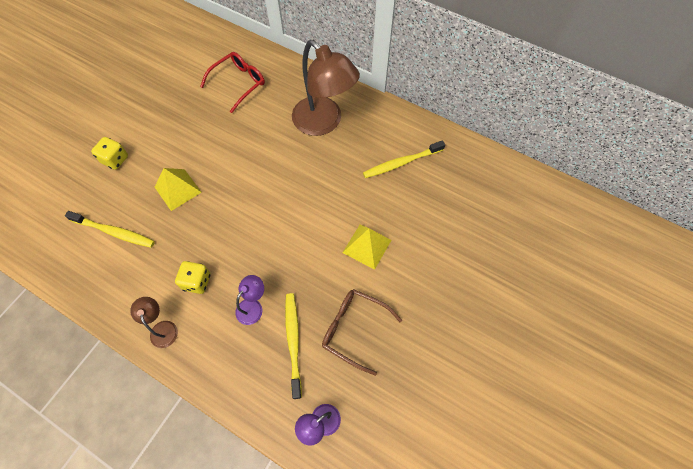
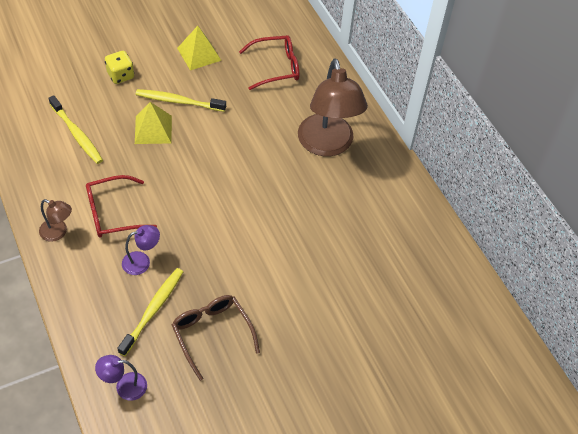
camera: 30 degrees right, 10 degrees down
brown lamp [130,297,178,348] -> brown lamp turned 105 degrees clockwise [39,199,72,242]
yellow dice [175,261,210,294] -> red glasses [86,175,157,238]
yellow pyramid [343,224,391,270] -> yellow pyramid moved to [177,26,222,70]
yellow toothbrush [363,140,445,178] -> yellow toothbrush moved to [136,89,226,112]

